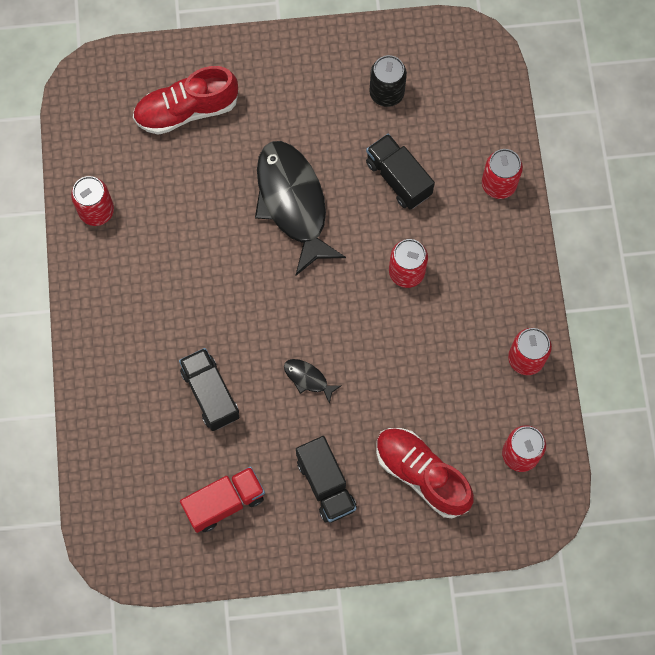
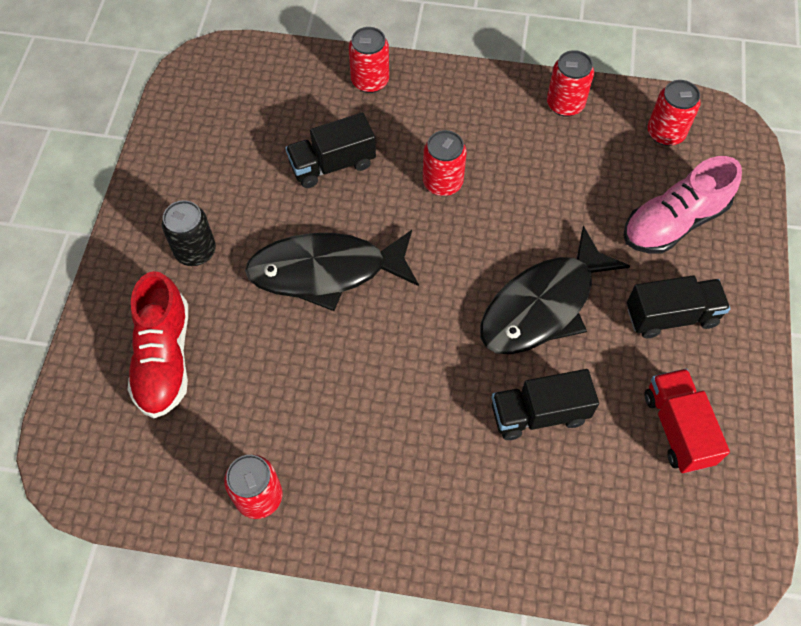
camera: 75 degrees left, 10 degrees down
black fish [284,359,342,404] -> black fish [480,226,630,354], size x2.42
black can [369,55,407,107] -> black can moved to [162,200,216,266]
red shoe [376,428,474,518] -> pink shoe [623,156,742,254]

